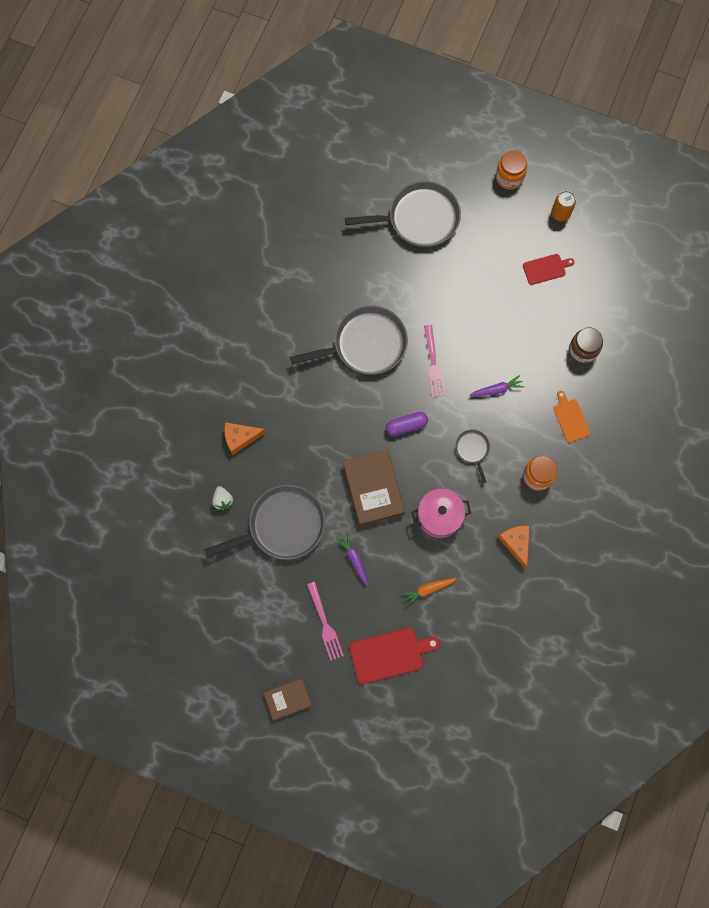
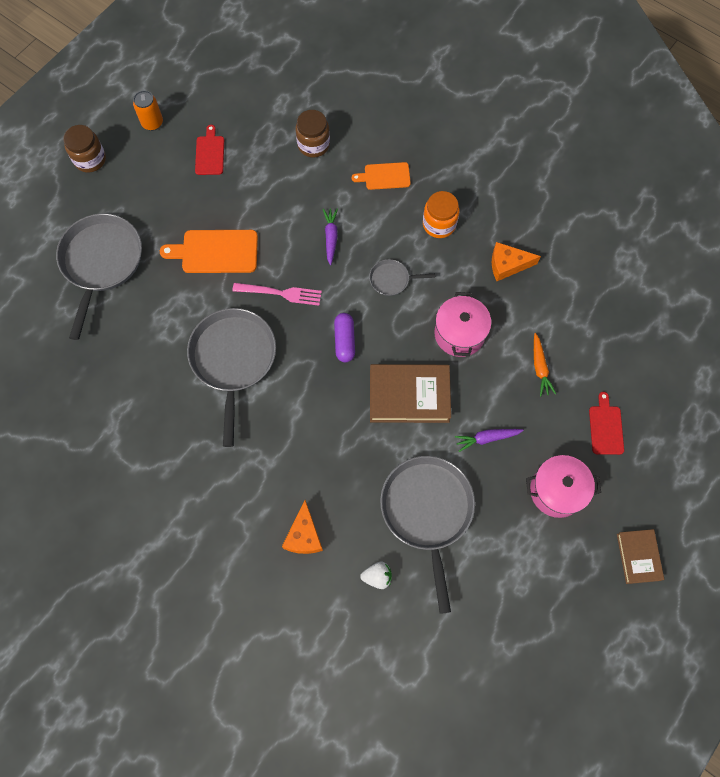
camera: 75 degrees left, 5 degrees down
pink fork [307,582,344,661] -> pink pot [526,455,601,518]
red cutting board [349,628,440,684] -> red cutting board [589,392,624,455], size x0.62
orange jar [496,151,527,190] -> brown jar [63,125,106,173]
none -> orange cutting board [160,230,258,273]

